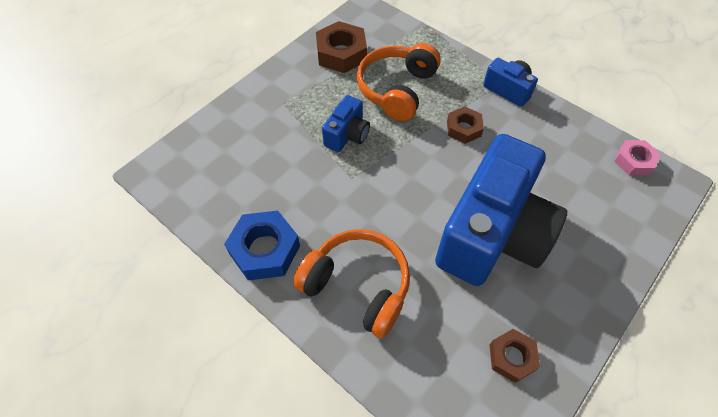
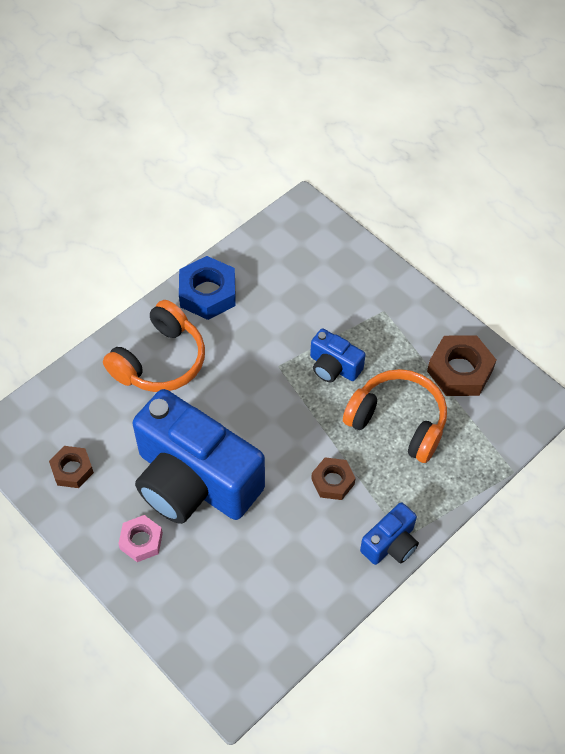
camera: 95 degrees right, 0 degrees up
pink nut [615,140,660,176] -> pink nut moved to [118,515,163,562]

